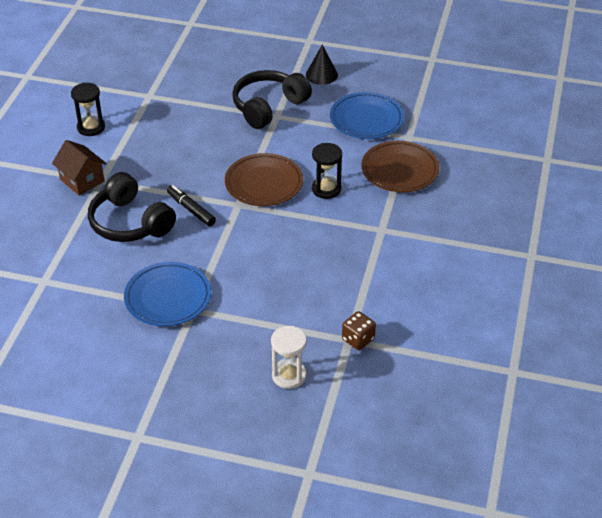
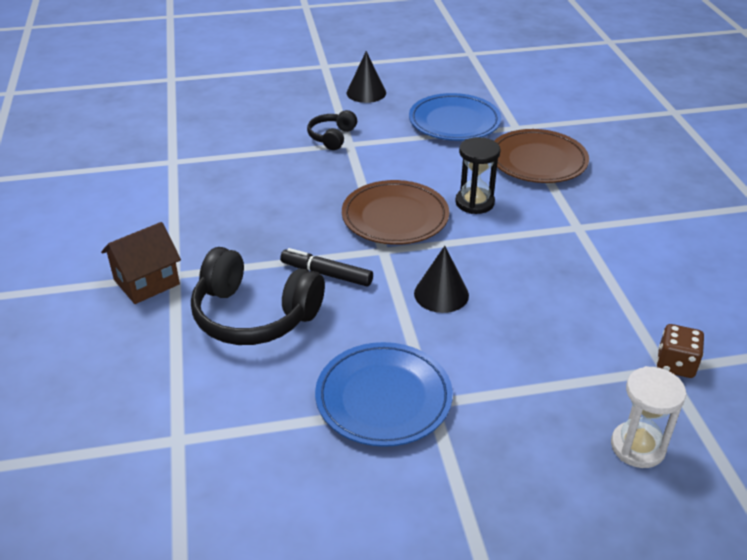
camera: 25 degrees left, 5 degrees down
brown house [52,140,107,195] -> brown house turned 60 degrees counterclockwise [101,222,181,304]
black hourglass [71,83,105,136] -> none
black headphones [232,70,312,129] -> black headphones [307,110,357,150], size x0.53
none -> black cone [414,246,469,313]

